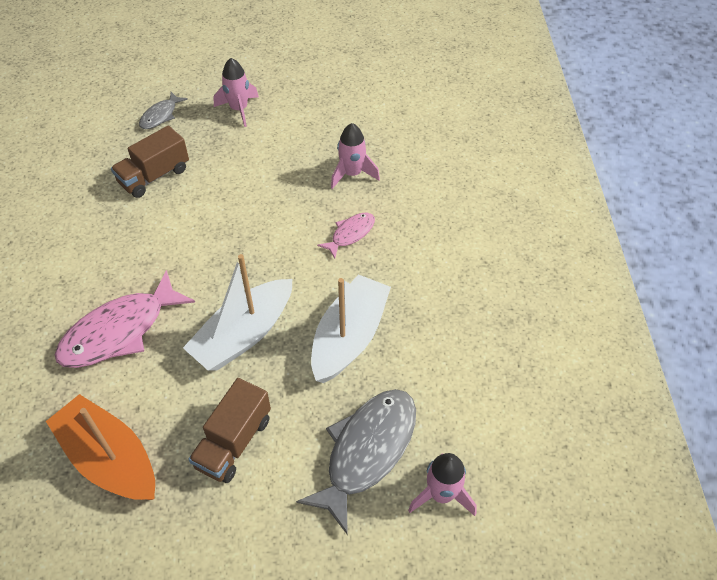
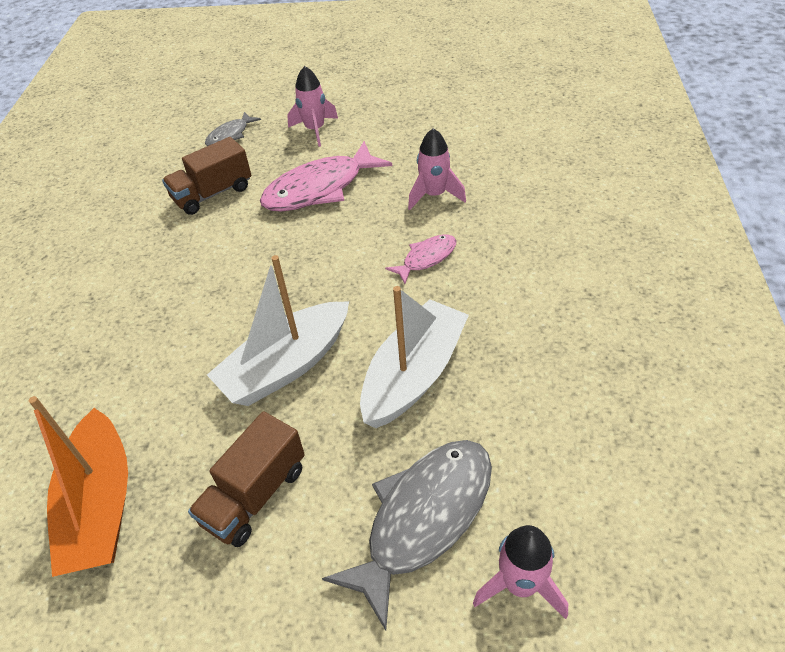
camera: 10 degrees right, 5 degrees down
orange boat [46,394,155,500] -> orange boat turned 150 degrees counterclockwise [29,396,128,577]
pink fish [55,270,195,368] -> pink fish moved to [260,141,392,211]

